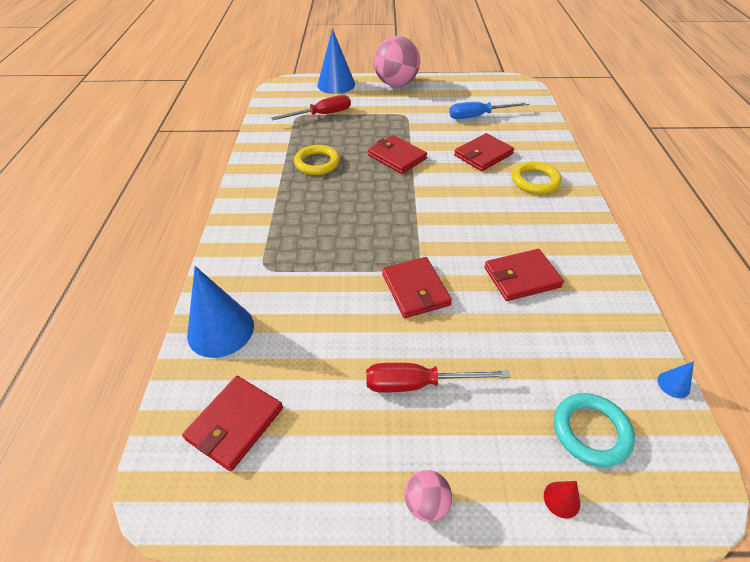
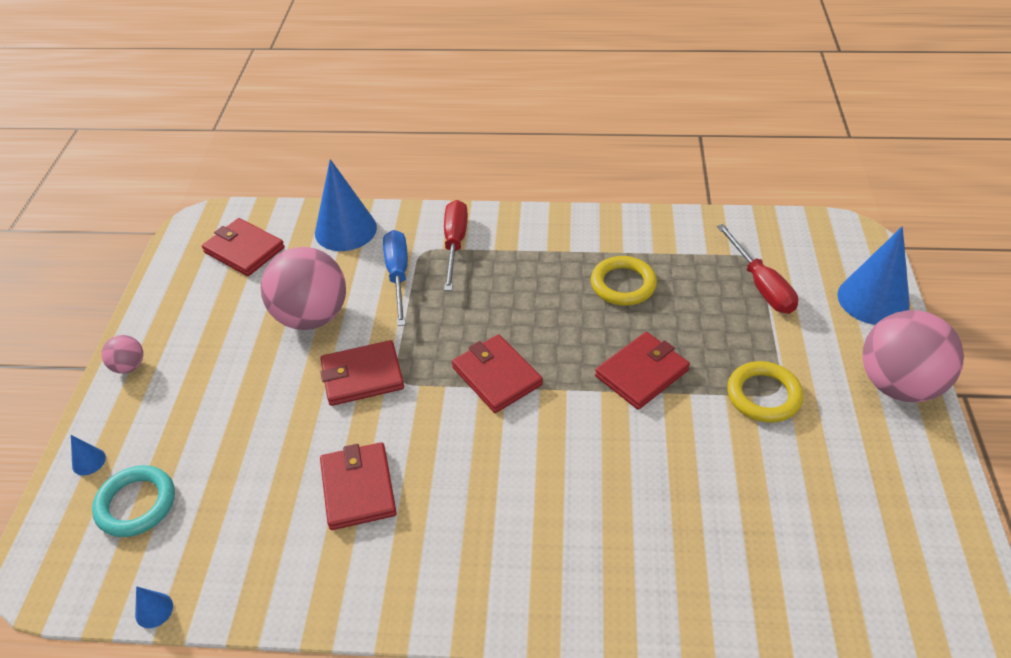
camera: 95 degrees right, 0 degrees up
red screwdriver [366,363,510,393] -> red screwdriver moved to [444,200,468,291]
blue screwdriver [449,102,530,119] -> blue screwdriver moved to [383,230,408,326]
red wallet [454,133,514,171] -> red wallet moved to [452,334,543,413]
yellow ring [512,161,562,194] -> yellow ring moved to [727,361,804,423]
red cone [544,481,580,519] -> blue cone [71,435,106,475]
none -> pink ball [261,247,346,330]

